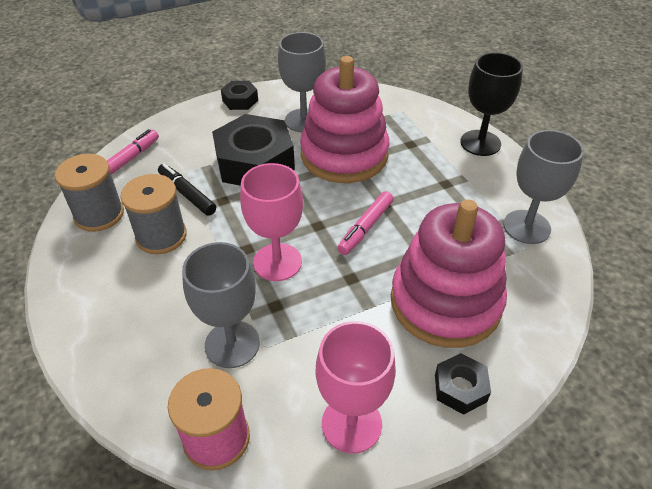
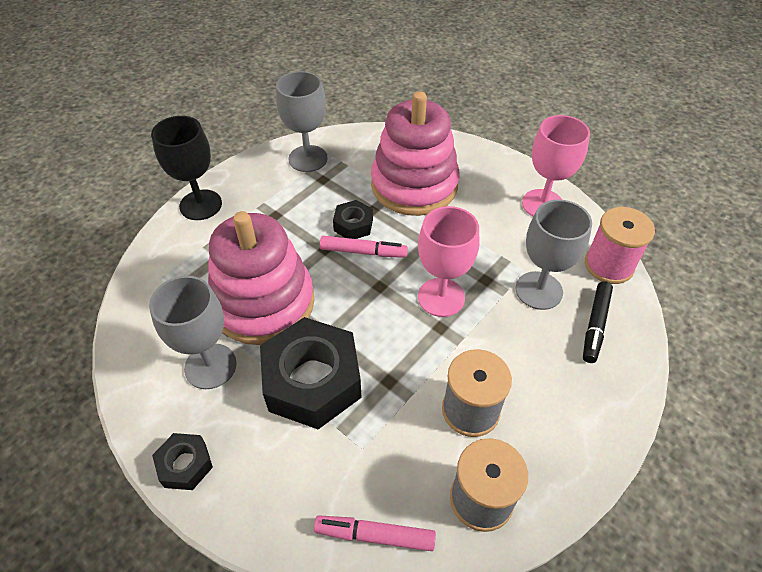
camera: 115 degrees left, 5 degrees up
black marker [158,163,216,216] -> black marker moved to [583,281,613,363]
black nut [435,353,491,415] -> black nut moved to [333,200,373,239]

